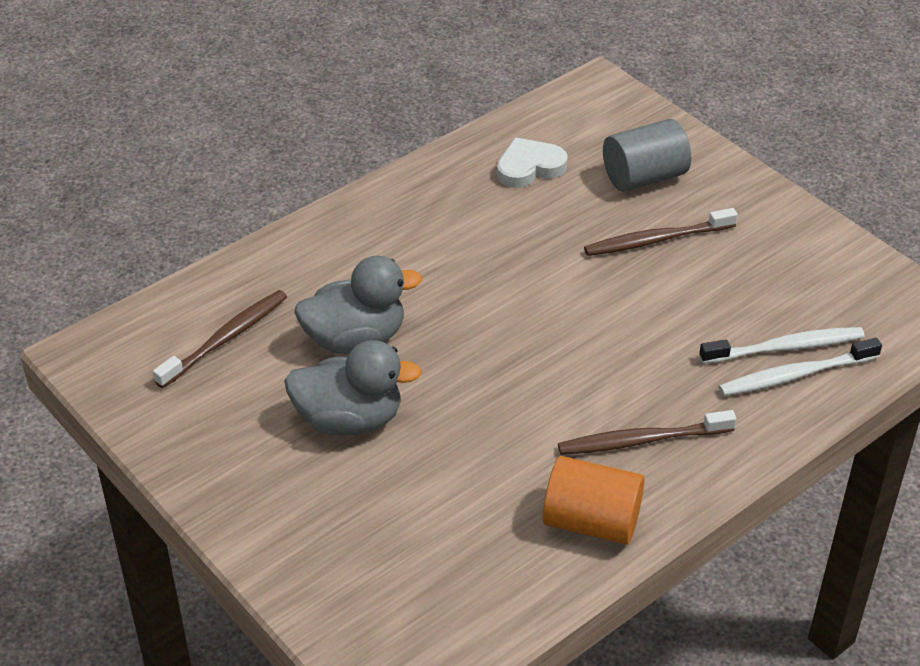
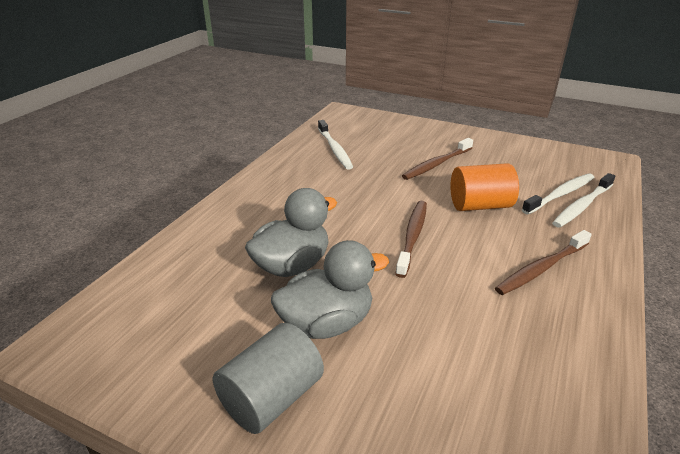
camera: 25 degrees left, 10 degrees down
brown toothbrush [153,290,287,388] -> brown toothbrush moved to [395,201,427,278]
white heart [497,137,568,188] -> white toothbrush [318,120,353,170]
orange cylinder [543,456,645,545] -> orange cylinder moved to [450,163,519,211]
grey cylinder [603,119,691,192] -> grey cylinder moved to [213,323,324,434]

